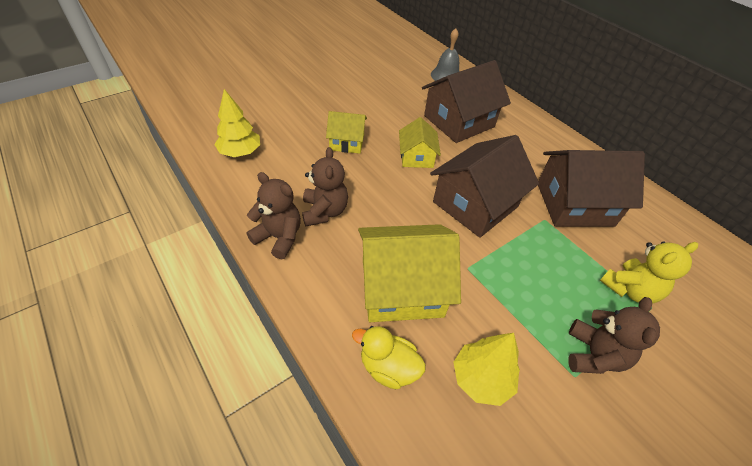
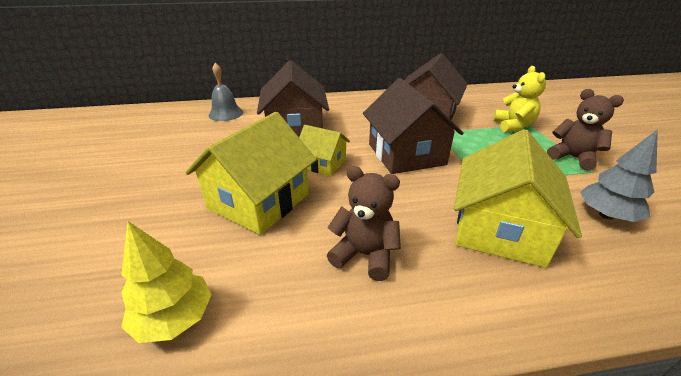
camera: 60 degrees left, 15 degrees down
brown teddy bear [246,172,301,259] -> none
yellow house [326,111,367,154] -> yellow house [185,112,317,235], size x1.79
yellow duck [352,326,426,389] -> none
yellow tree [454,333,520,406] -> grey tree [580,129,658,222]

